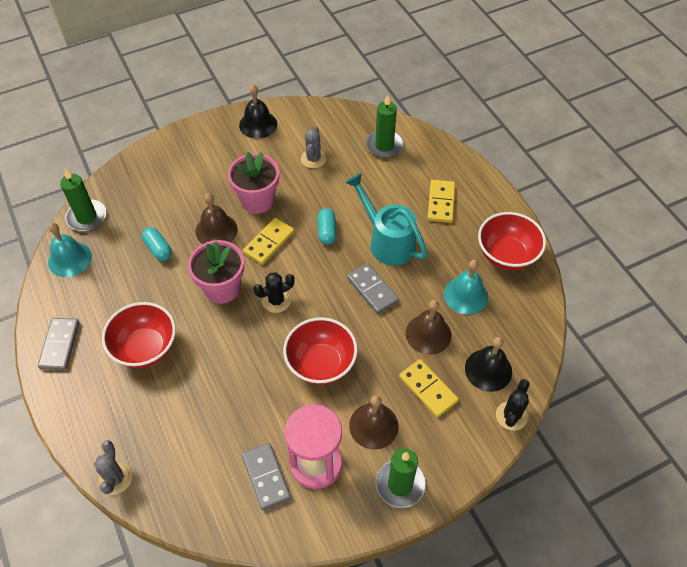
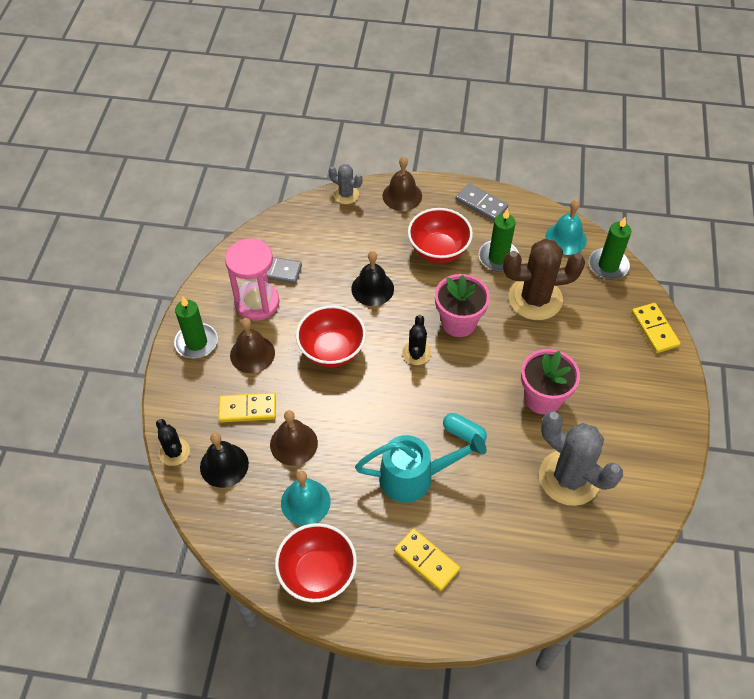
camera: 125 degrees right, 0 degrees up
turquoise capsule [142,227,172,261] -> brown cactus [503,239,585,320]
brown bell [195,193,238,244] -> brown bell moved to [382,156,422,211]
black bell [239,85,277,139] -> black bell moved to [351,251,394,306]
yellow domino [243,218,294,265] -> yellow domino moved to [632,303,680,353]
grey cactus [301,126,326,168] -> grey cactus [539,411,623,506], size x1.94
grey domino [347,263,399,314] -> none
green candle [366,95,404,158] -> green candle moved to [479,208,519,272]

